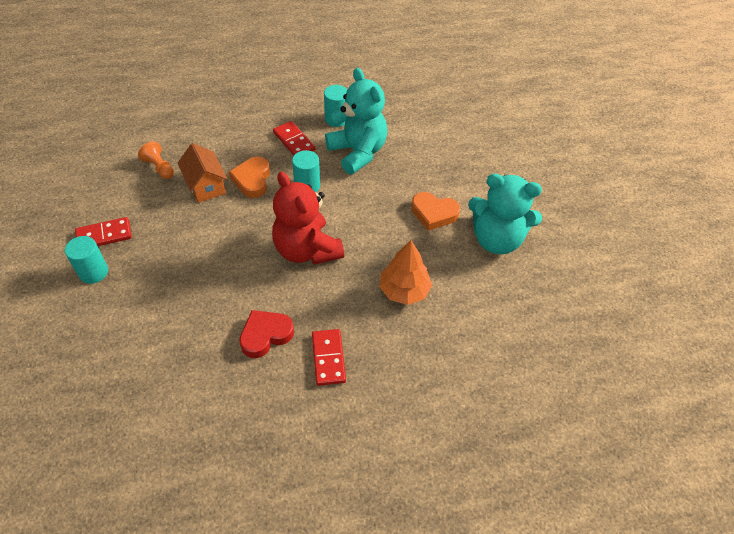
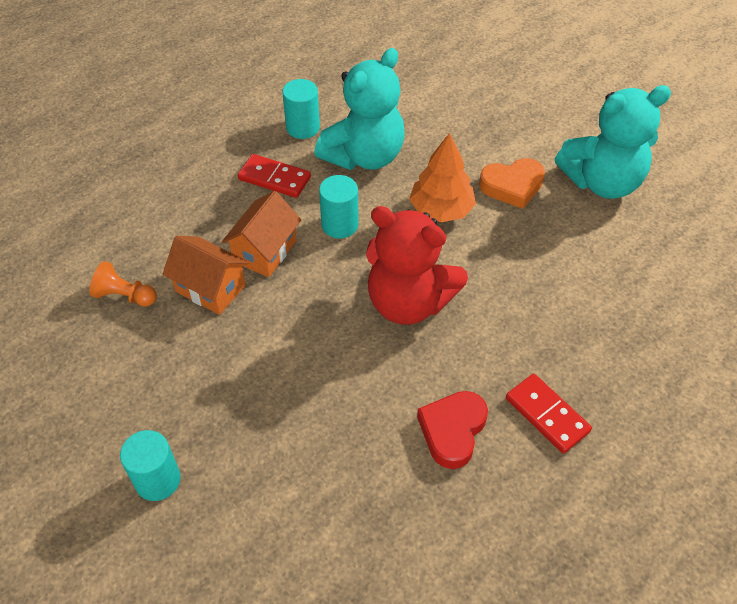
camera: 30 degrees left, 0 degrees up
red domino [75,217,132,246] -> none
orange heart [229,157,270,198] -> orange house [222,191,301,277]
turquoise teddy bear [325,68,387,175] -> turquoise teddy bear turned 105 degrees clockwise [314,48,405,170]
orange tree [379,240,432,305] -> orange tree moved to [409,133,476,222]

